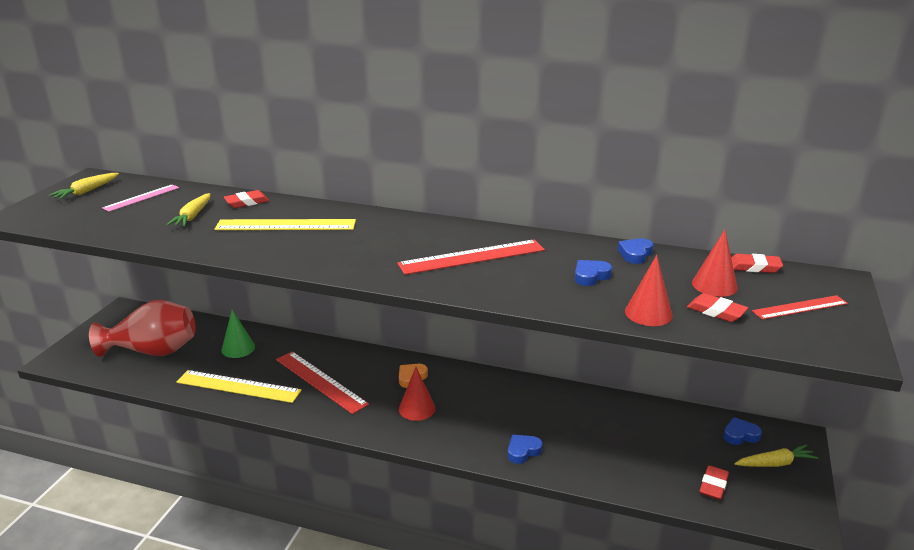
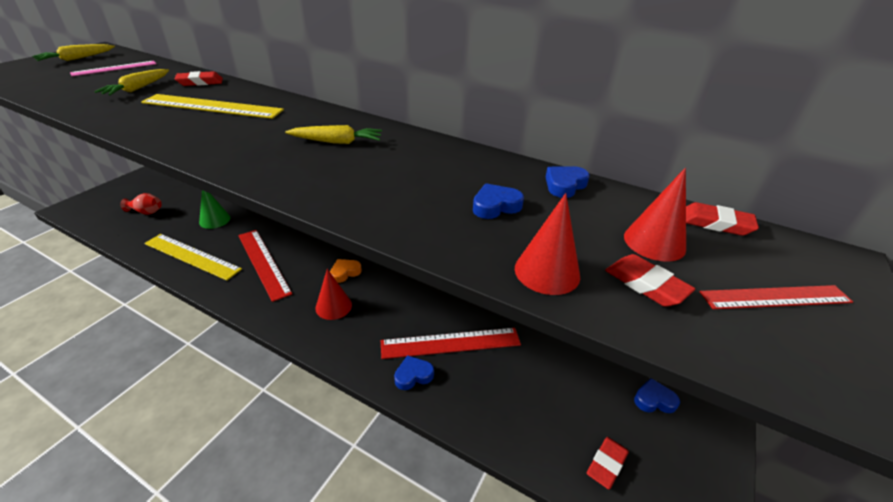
camera: 10 degrees right, 10 degrees up
red vase [89,300,196,357] -> red vase [120,193,162,215], size x0.44
red ruler [397,239,545,275] -> red ruler moved to [381,328,521,359]
yellow carrot [734,445,819,467] -> yellow carrot moved to [285,125,382,144]

